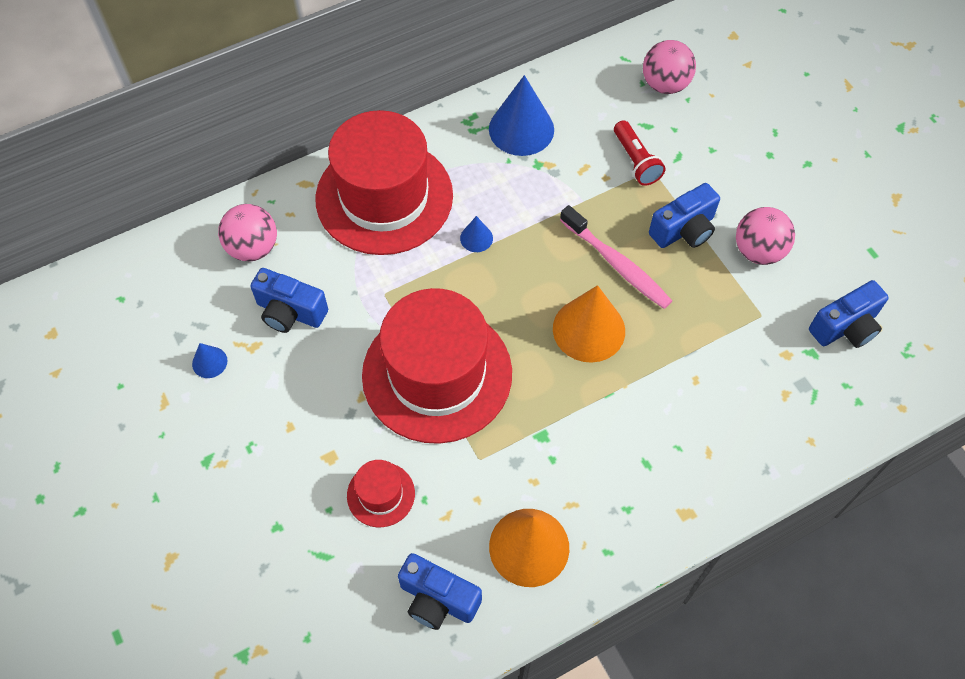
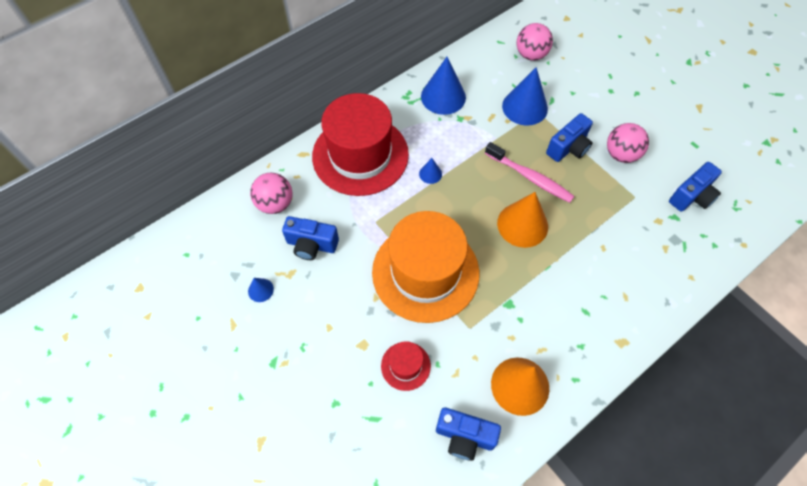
camera: 10 degrees left, 0 degrees up
red hat [362,288,512,444] -> orange hat [372,211,479,323]
red flashlight [614,120,666,186] -> blue cone [502,67,548,125]

